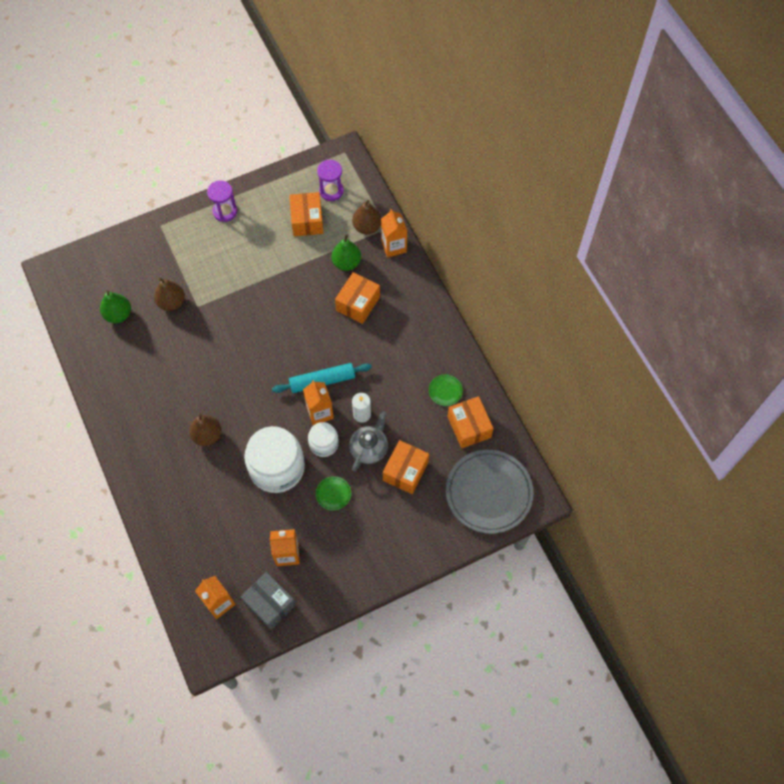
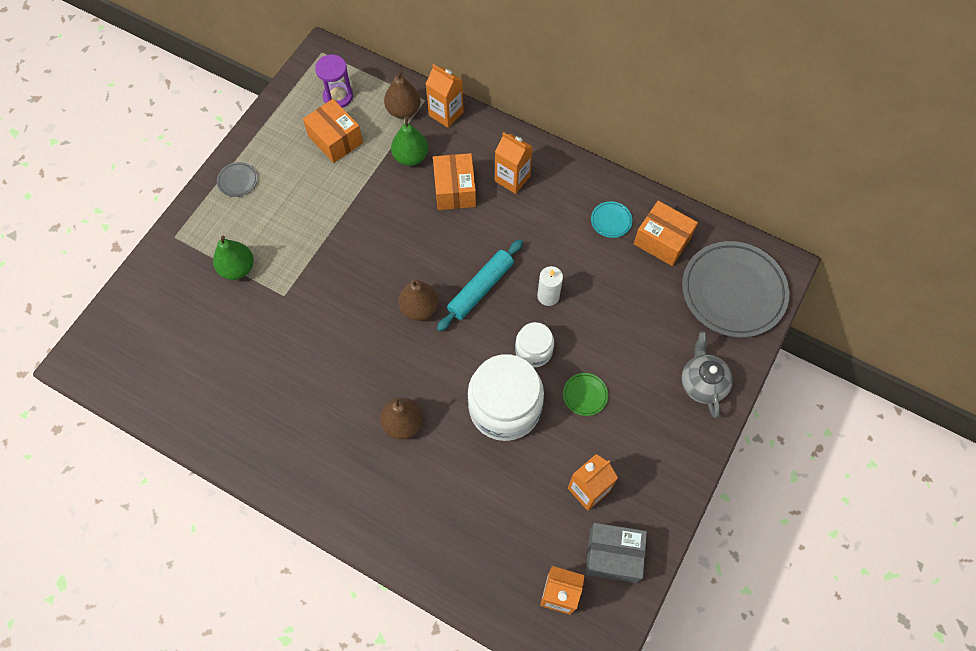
camera: 35 degrees left, 0 degrees up
green pear [100,291,131,323] -> green pear moved to [213,236,254,280]
brown pear [154,277,185,311] -> brown pear moved to [398,280,439,321]
purple hourglass [207,180,237,222] -> grey plate [217,162,258,197]
orange carton [303,380,334,425] -> orange carton moved to [495,132,533,194]
grey teapot [349,411,388,471] -> grey teapot moved to [681,332,733,418]
orange box [383,440,429,494] -> none
green plate [429,375,463,406] -> turquoise plate [591,202,632,238]

